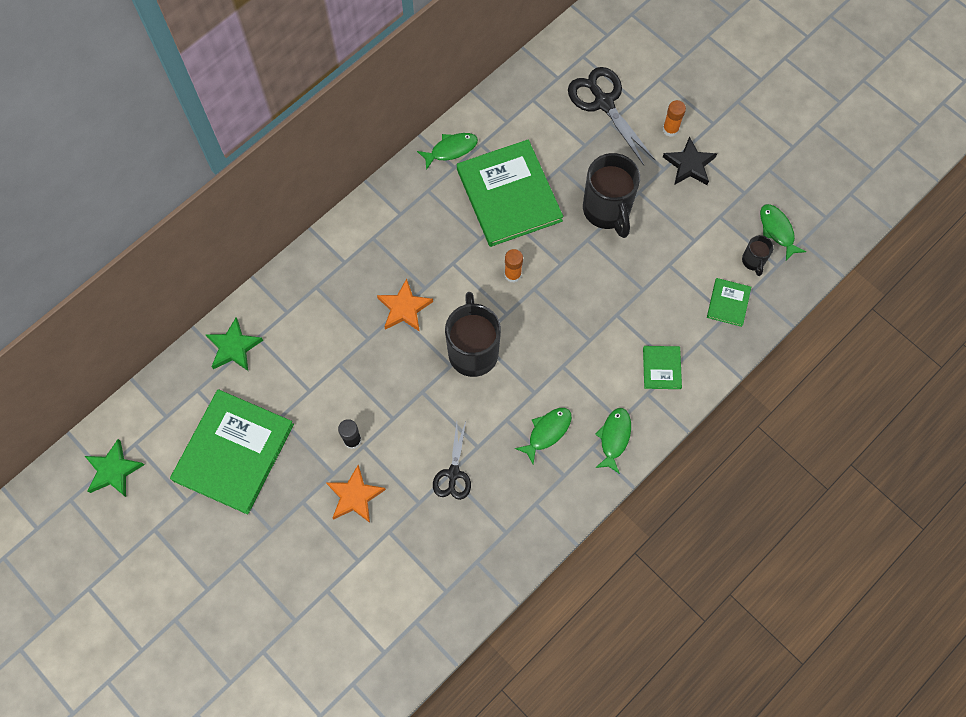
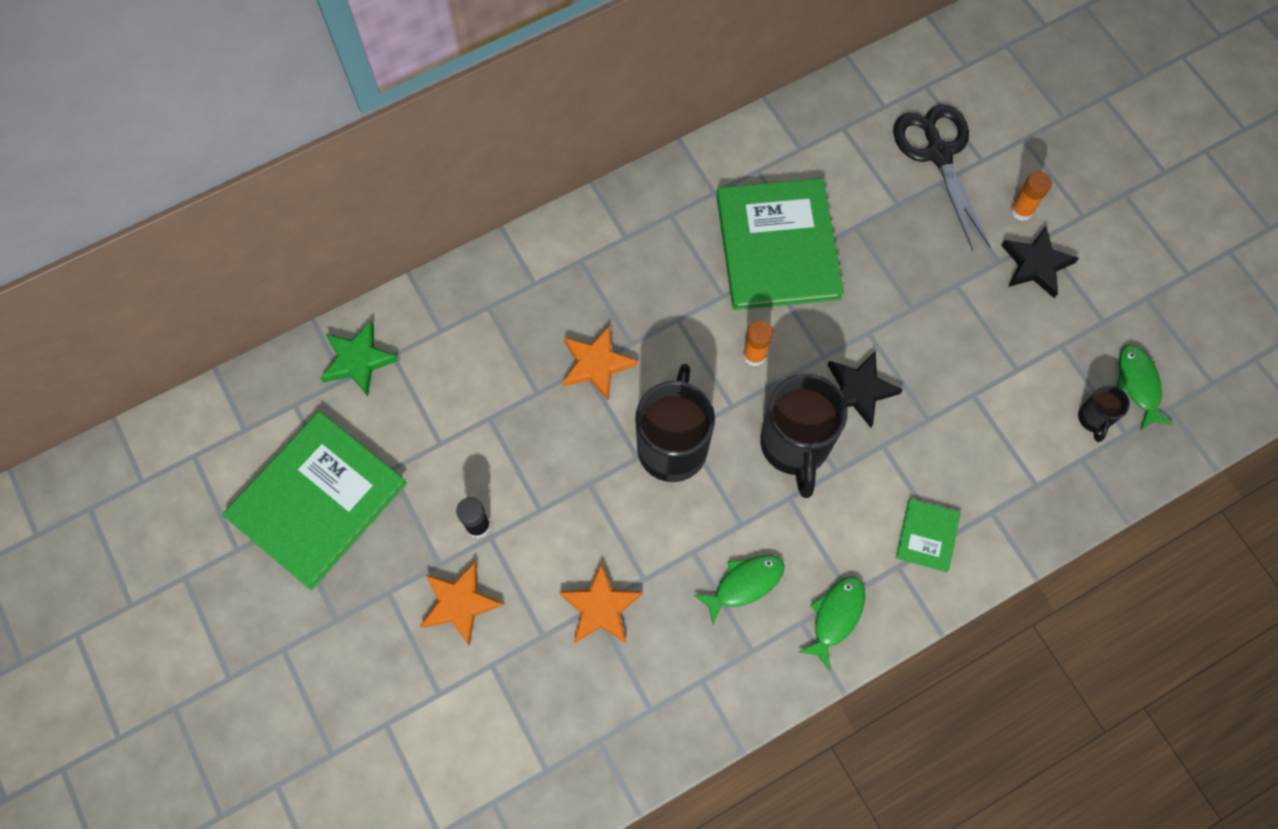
camera: 15 degrees right, 0 degrees up
green star [85,439,144,497] -> none
green fish [417,133,478,170] -> none
black scissors [433,422,471,500] -> orange star [559,563,642,643]
black mug [583,153,640,238] -> black mug moved to [760,373,848,498]
green book [707,278,751,327] -> none
none -> black star [828,351,903,428]

